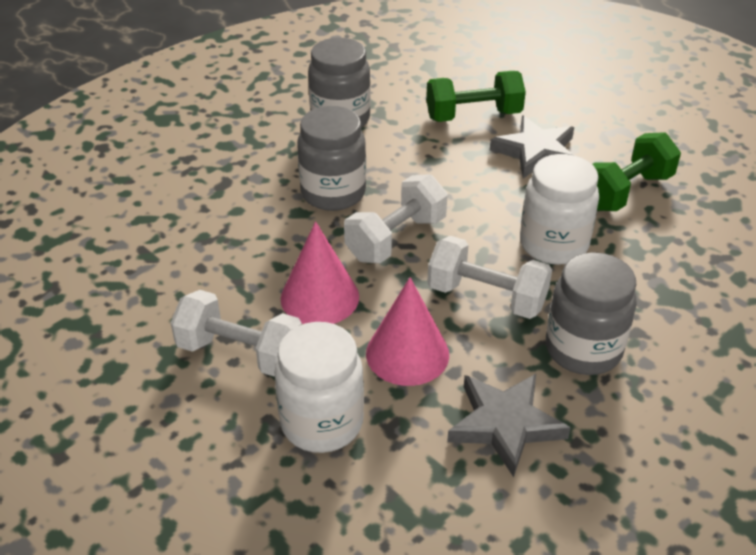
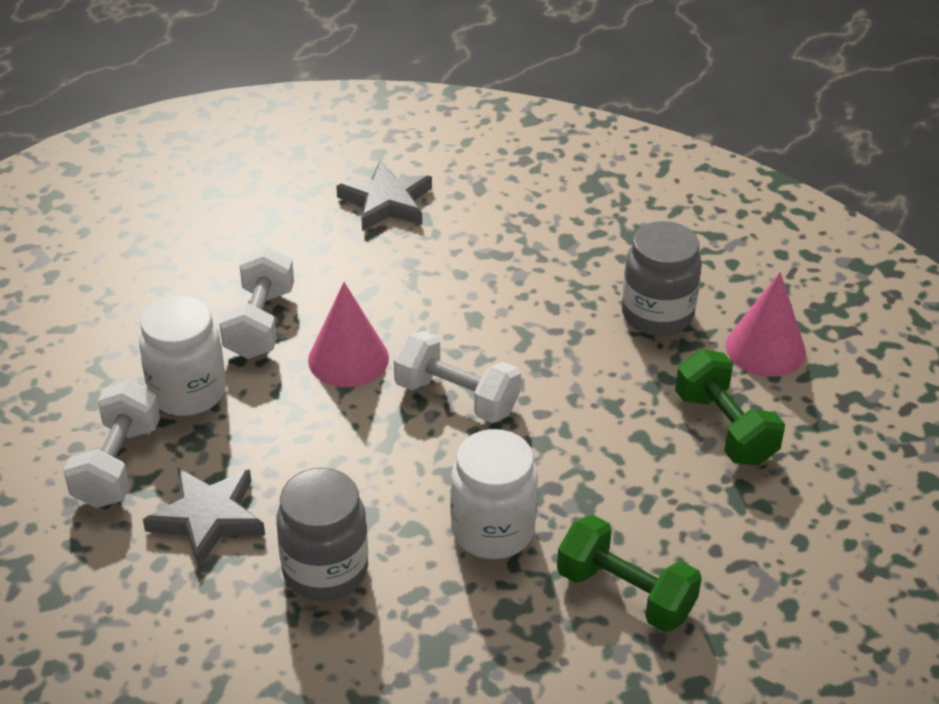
camera: 75 degrees right, 0 degrees up
grey jar [297,106,366,211] -> none
pink cone [366,277,449,386] -> pink cone moved to [726,272,806,377]
white dumbbell [427,236,552,319] -> white dumbbell moved to [63,381,160,508]
grey star [490,116,574,178] -> grey star moved to [336,161,432,231]

